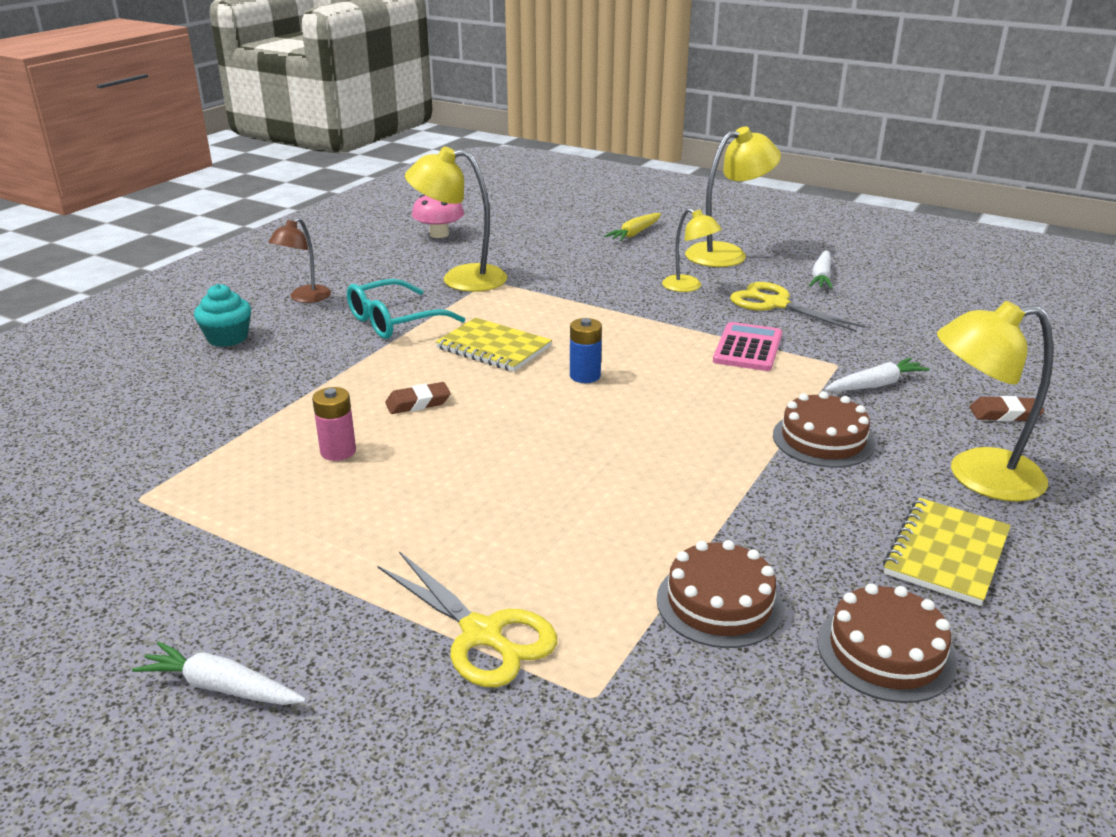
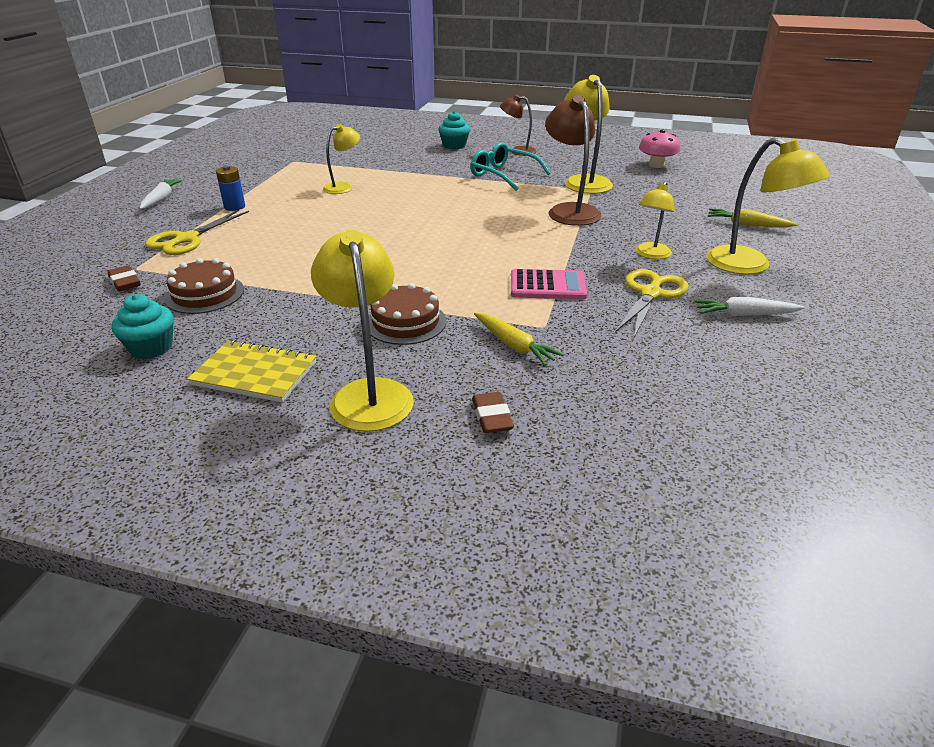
camera: 75 degrees right, 5 degrees up
pink battery [312,387,356,461] -> yellow lamp [323,124,360,194]
brown eraser [385,382,451,414] -> brown eraser moved to [108,265,141,291]
yellow notebook [435,318,552,372] -> none
blue battery [570,318,602,383] -> blue battery moved to [216,165,245,211]
brown cake [817,583,957,703] -> turquoise cupcake [111,294,174,359]
white carrot [825,358,930,391] -> yellow carrot [474,313,563,366]
none -> brown lamp [545,95,601,226]

